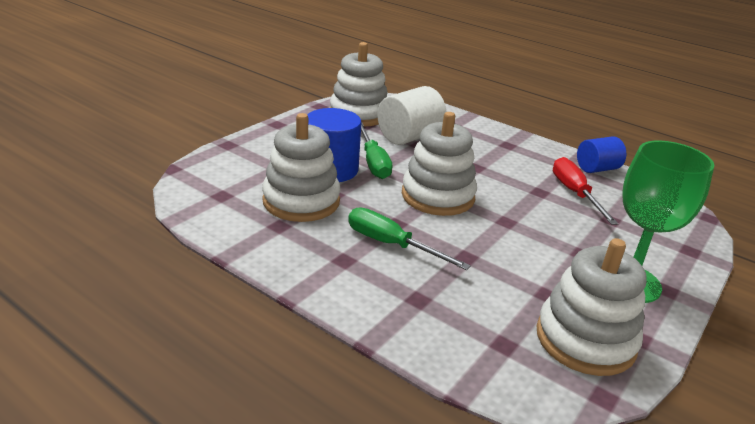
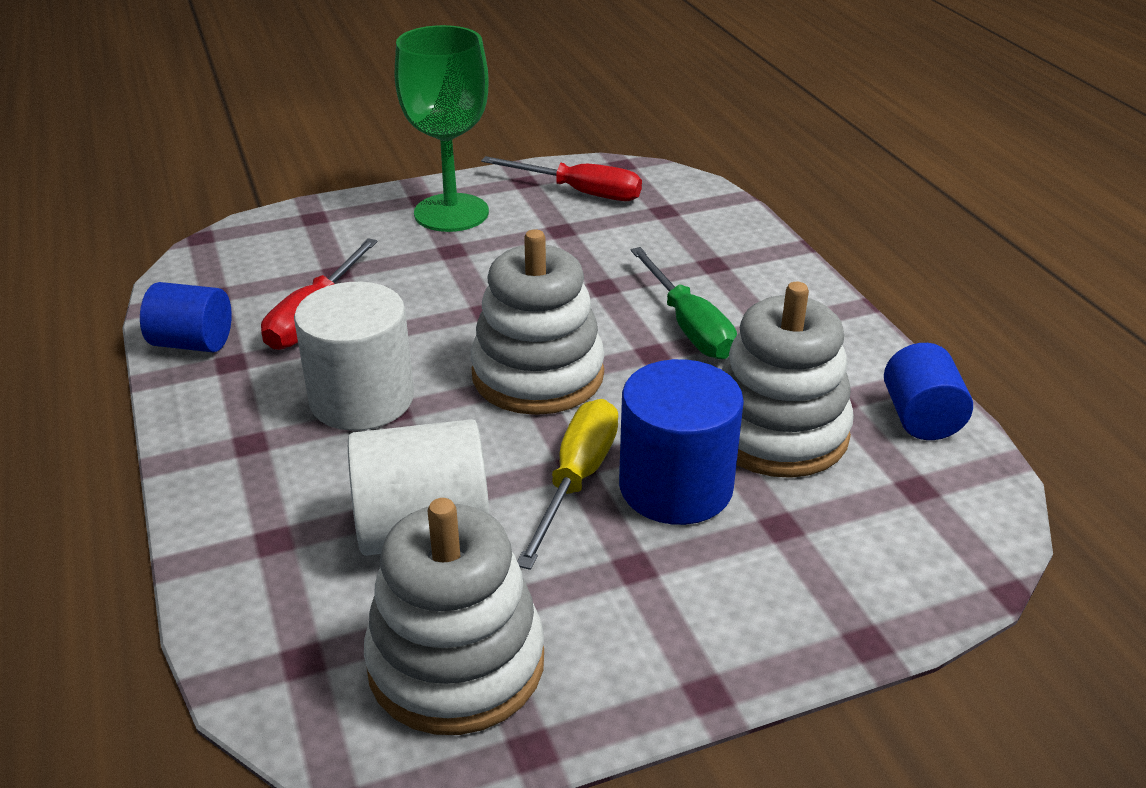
camera: 145 degrees left, 5 degrees up
green screwdriver [361,122,393,179] -> yellow screwdriver [517,399,618,570]
white stacking toy [536,238,647,376] -> red screwdriver [481,156,642,201]
none -> white cylinder [294,282,414,431]
none -> blue cylinder [884,343,973,440]

